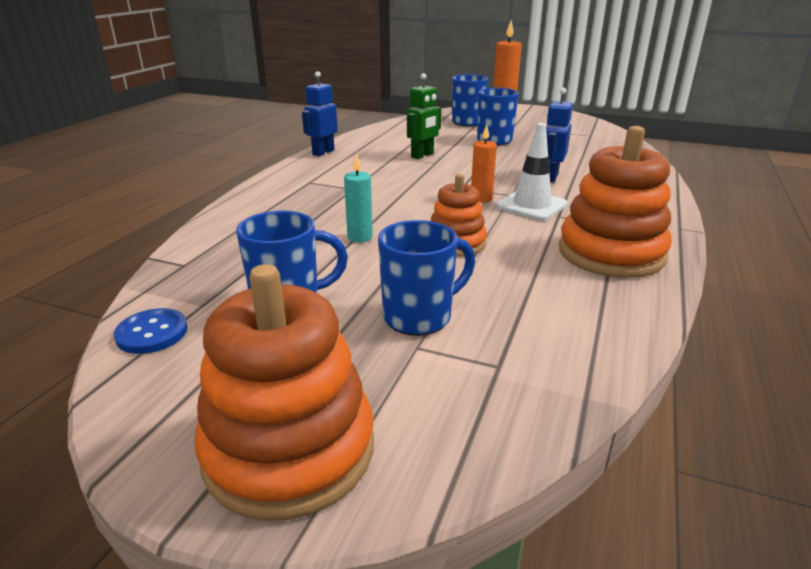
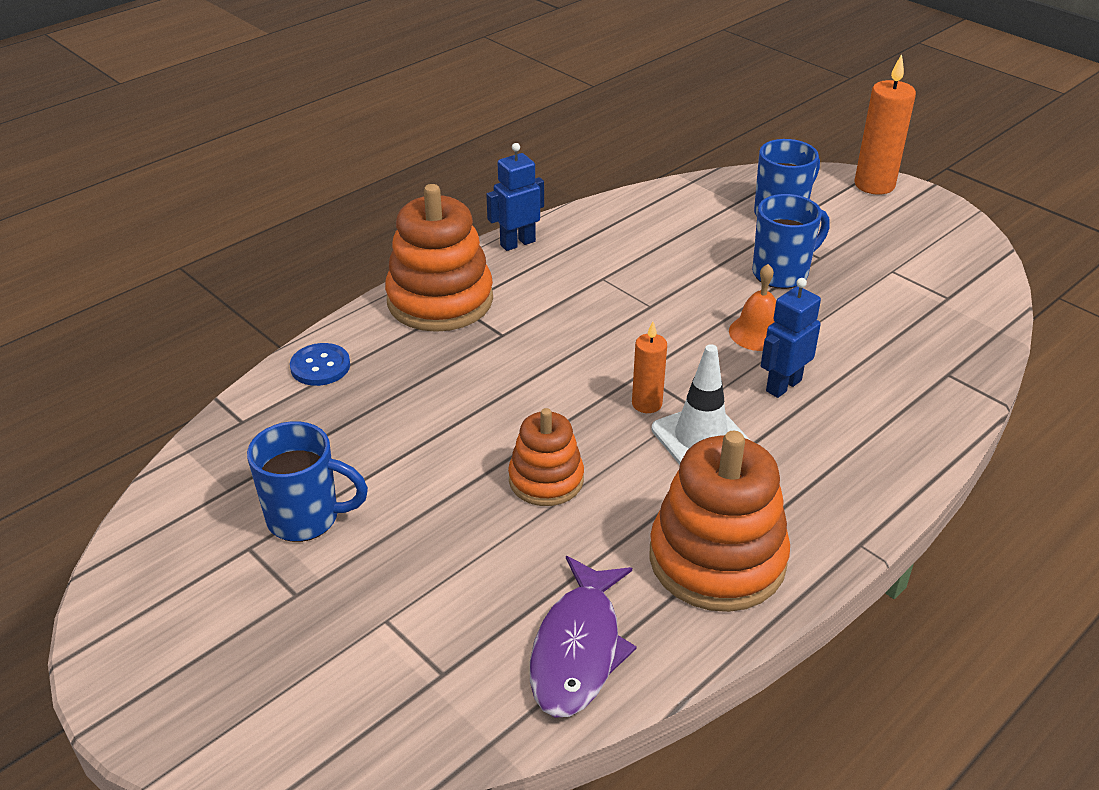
camera: 25 degrees right, 10 degrees up
blue button [114,308,188,354] -> blue button moved to [290,343,350,386]
orange stacking toy [195,264,374,521] -> orange stacking toy moved to [385,184,493,332]
turquoise candle [344,154,373,242] -> none
blue mug [378,220,475,336] -> none
green robot [407,73,441,159] -> none
none -> purple fish [530,556,637,718]
none -> orange bell [729,264,776,351]

